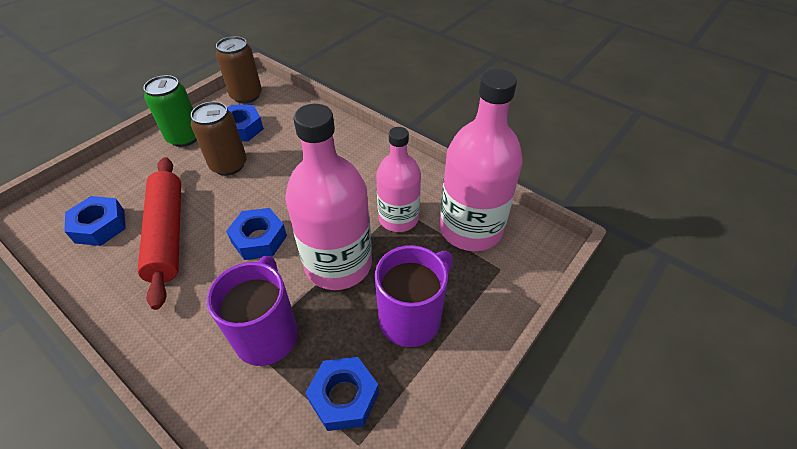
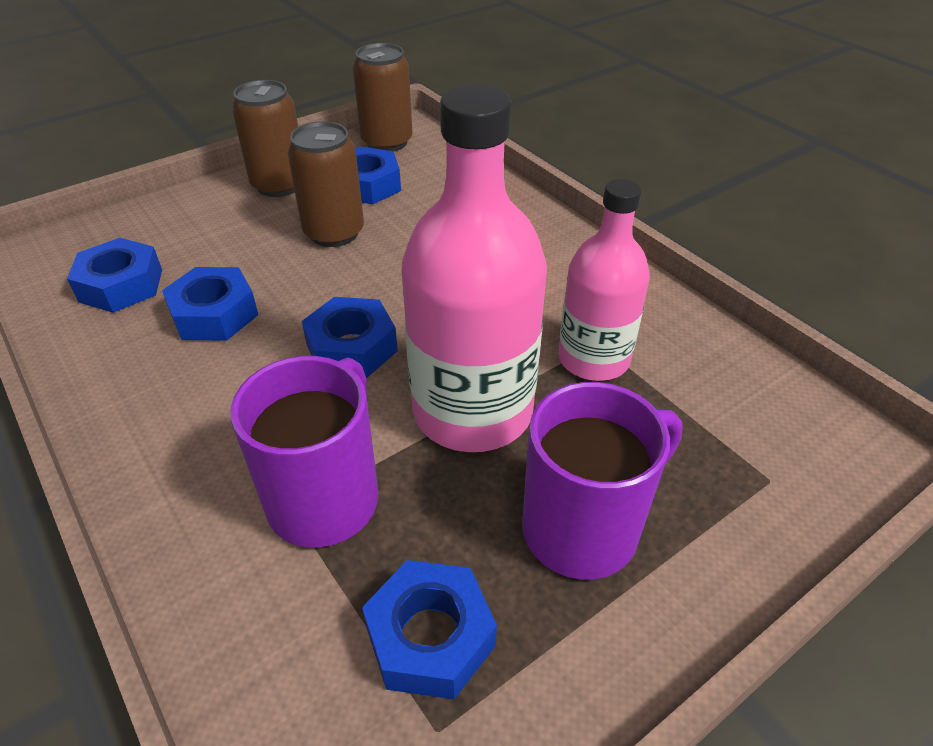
camera: 15 degrees right, 5 degrees down
red rolling pin [138,157,181,310] -> blue nut [162,267,258,341]
green can [143,75,197,147] -> brown can [232,80,298,197]
pink bottle [439,69,523,251] -> none

